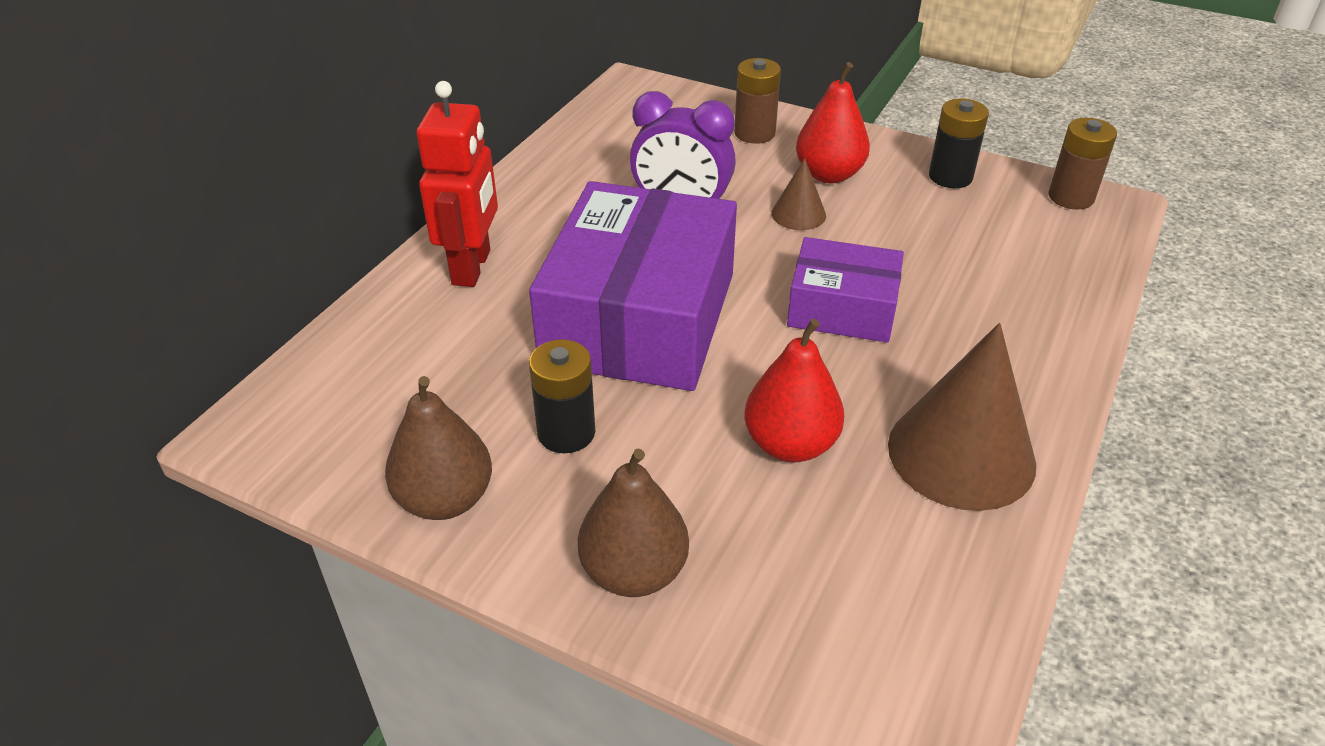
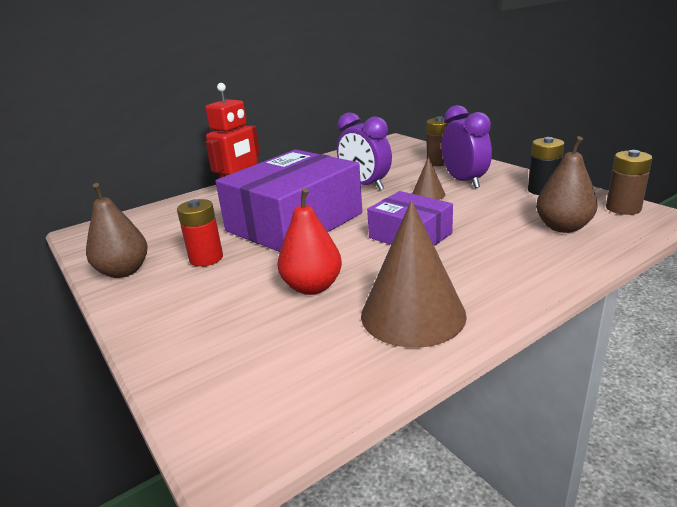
camera: 30 degrees right, 15 degrees down
black battery [529,339,595,453] -> red battery [177,199,223,267]
brown pear [578,448,689,597] -> brown pear moved to [536,136,598,233]
red pear [796,62,870,183] -> purple clock [441,105,492,188]

